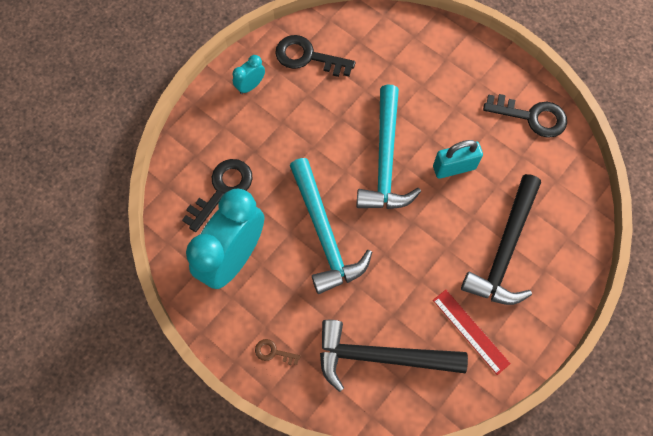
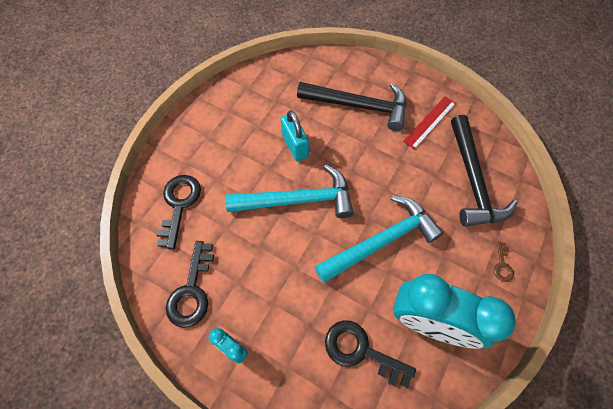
camera: 100 degrees left, 5 degrees down
black key [483,94,567,138] -> black key moved to [156,175,201,249]

